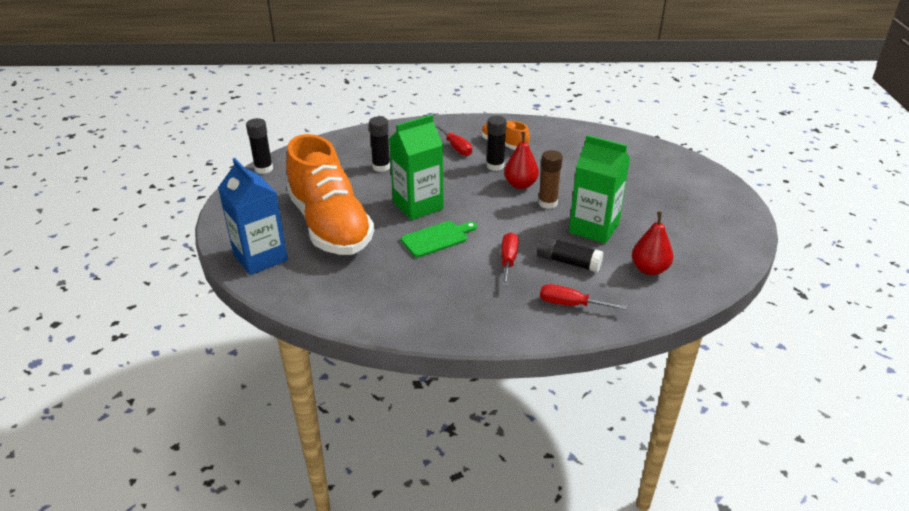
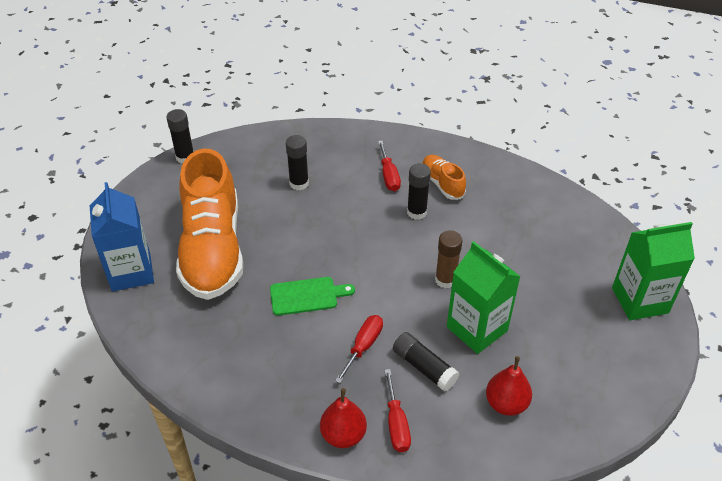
camera: 20 degrees right, 10 degrees up
green carton [389,115,444,220] -> green carton moved to [612,222,695,320]
red pear [504,132,539,189] -> red pear moved to [320,388,367,448]
red screwdriver [540,284,627,310] -> red screwdriver turned 135 degrees counterclockwise [384,369,411,452]

